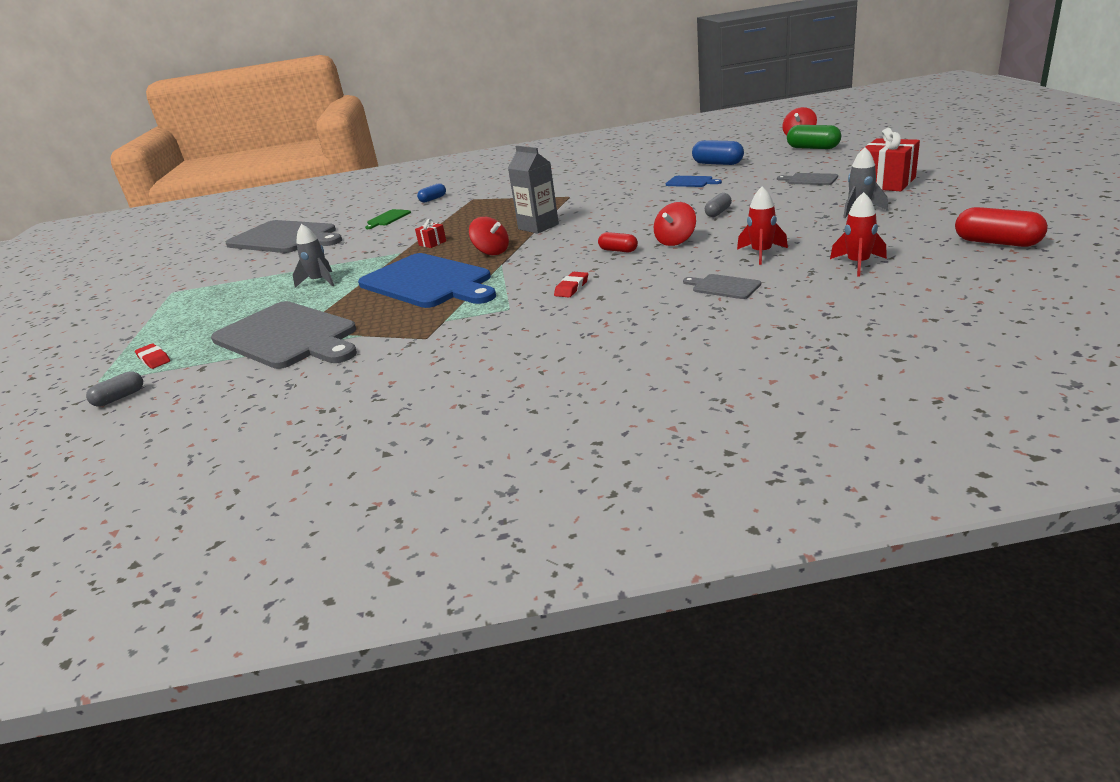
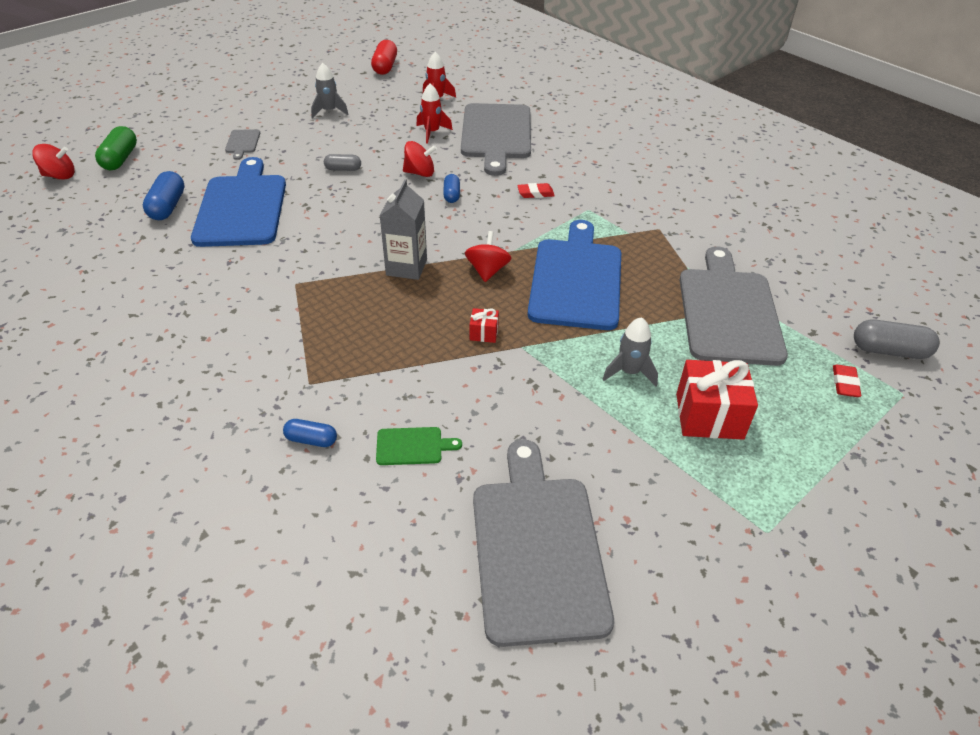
camera: 130 degrees left, 15 degrees up
grey capsule [86,371,143,407] -> grey capsule [854,320,940,359], size x1.63
red capsule [598,232,638,252] -> blue capsule [443,174,460,203]
blue cutting board [666,176,722,187] -> blue cutting board [191,157,286,247], size x2.44
grey cutting board [683,274,761,299] -> grey cutting board [461,103,531,176], size x2.44
red gift [865,128,920,191] -> red gift moved to [676,360,758,440]

